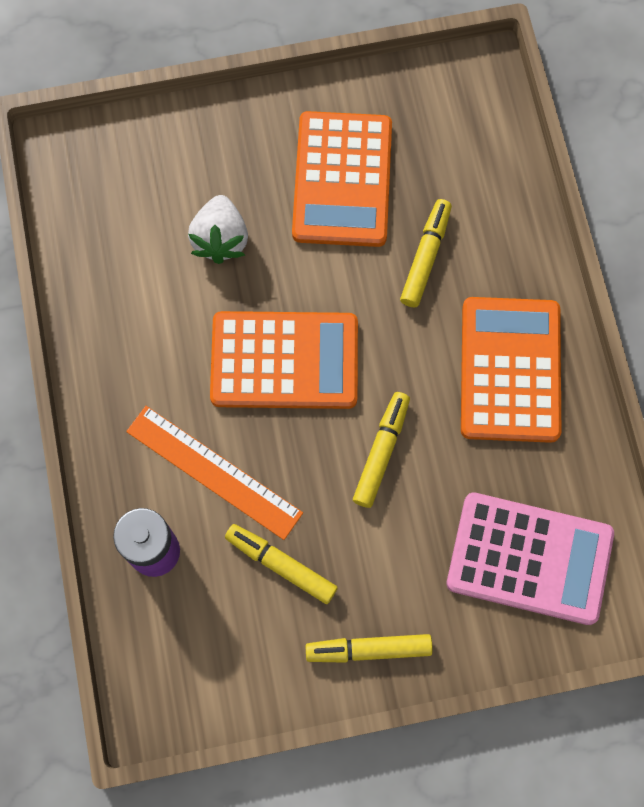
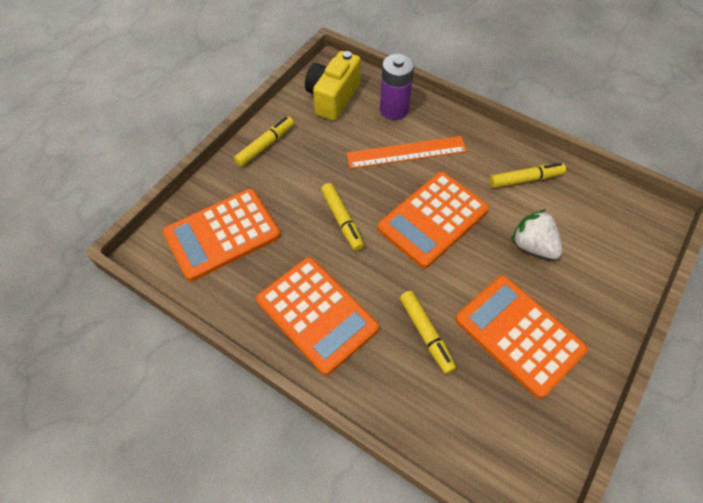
camera: 135 degrees right, 15 degrees down
yellow marker [225,524,338,604] -> yellow marker moved to [490,163,566,188]
pink calculator [447,492,614,625] -> orange calculator [163,189,281,281]
none -> yellow camera [305,51,361,120]

